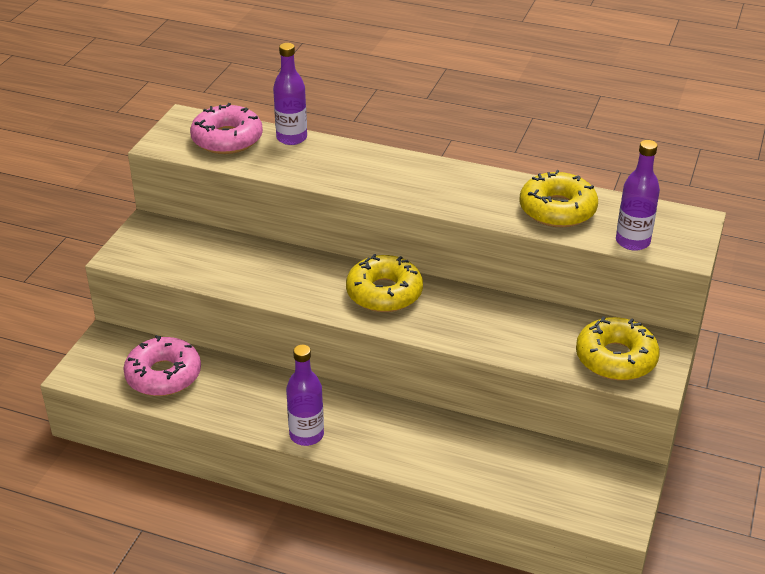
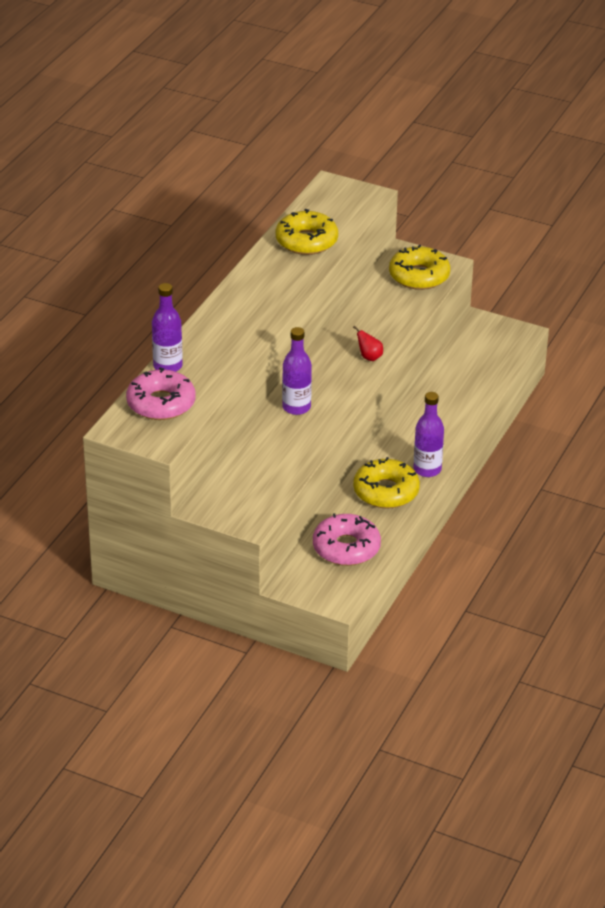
camera: 85 degrees left, 0 degrees up
yellow donut [346,254,423,312] -> yellow donut moved to [353,457,420,509]
purple bottle [616,140,660,251] -> purple bottle moved to [282,327,312,415]
none -> red pear [353,326,383,361]

